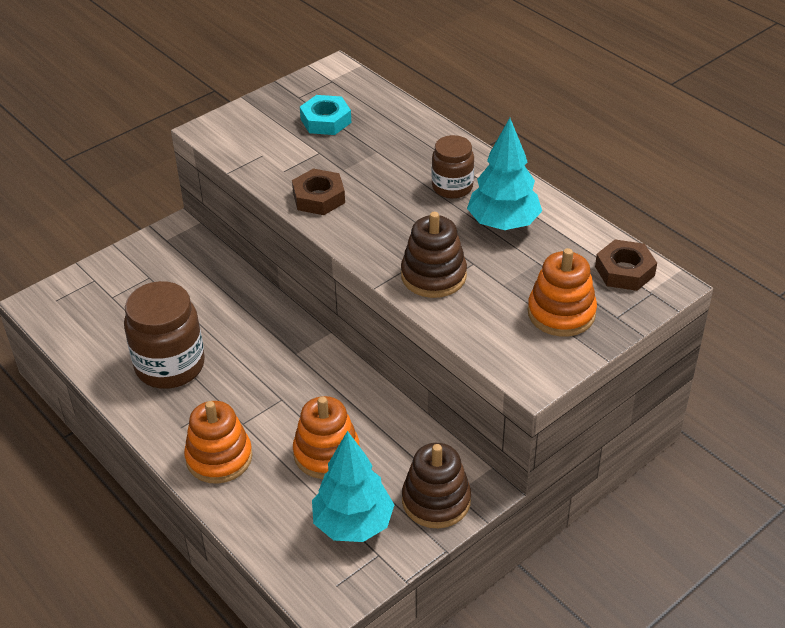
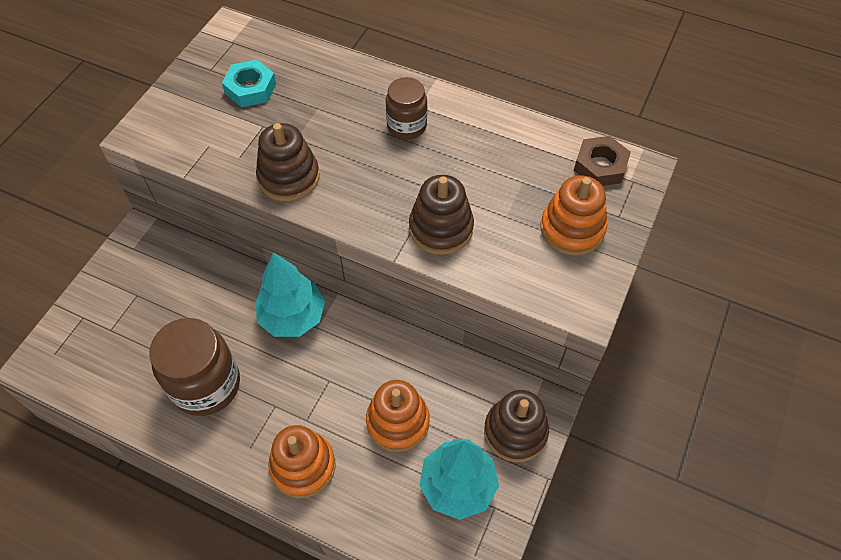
camera: 25 degrees left, 15 degrees up
brown nut [292,168,345,215] -> brown stacking toy [256,123,320,201]
turquoise tree [467,118,542,230] -> turquoise tree moved to [255,252,325,337]

